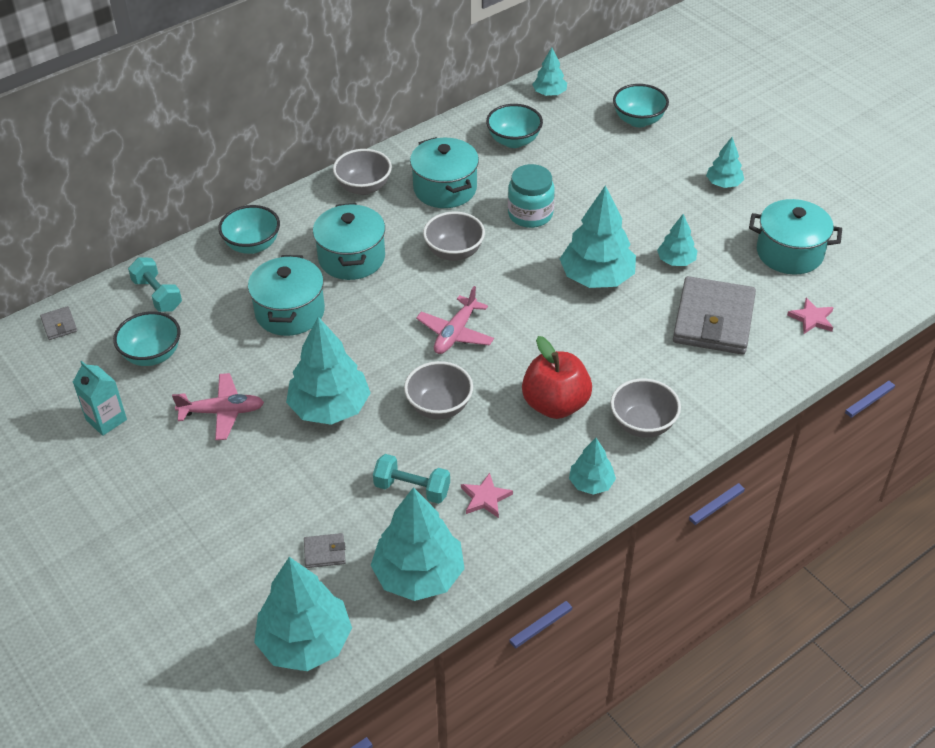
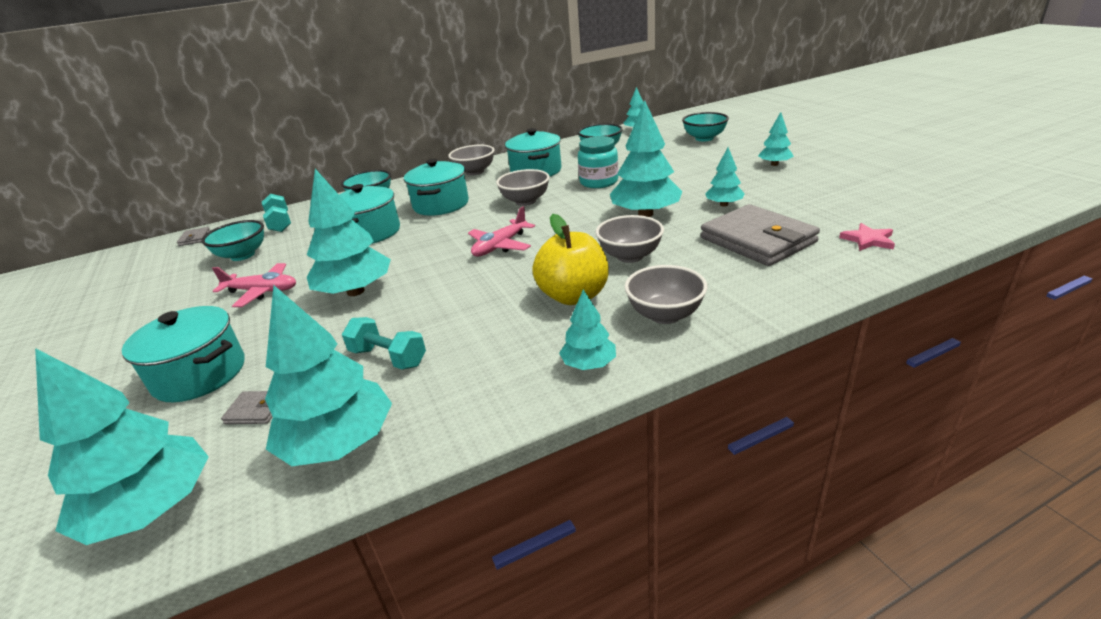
camera: 15 degrees right, 15 degrees down
turquoise carton [73,361,127,436] -> none
grey bowl [404,361,473,419] -> grey bowl moved to [596,215,664,263]
pink star [461,473,513,518] -> none
red apple [522,336,592,419] -> yellow apple [532,214,609,305]
grey wallet [673,276,756,355] -> grey wallet turned 60 degrees counterclockwise [700,204,820,266]
turquoise pot [749,199,842,275] -> turquoise pot moved to [122,306,245,402]

